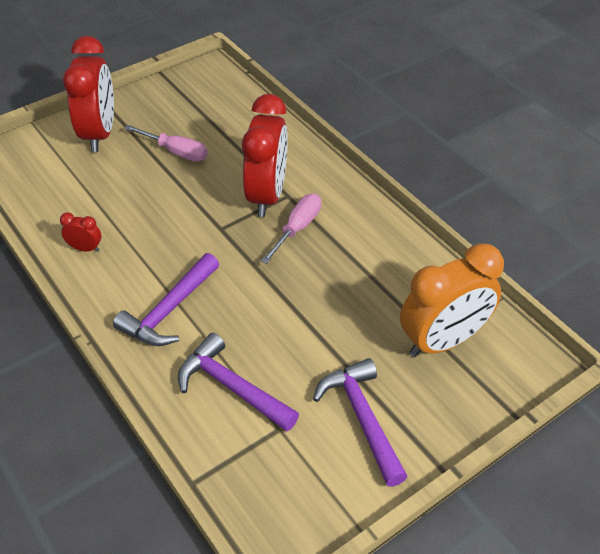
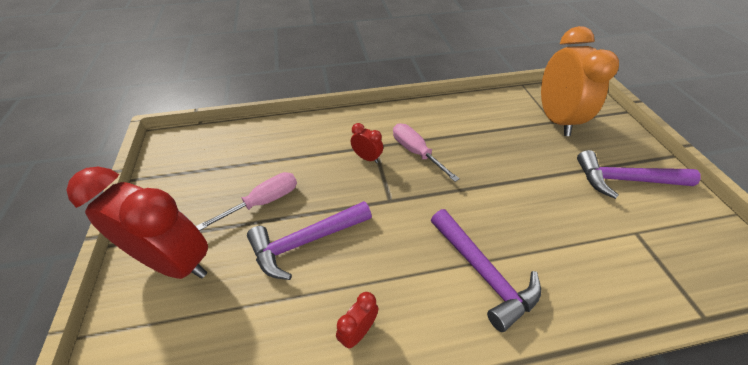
camera: 65 degrees left, 0 degrees up
purple hammer [178,333,299,432] -> purple hammer moved to [247,201,372,280]
red clock [242,94,288,217] -> red clock [351,123,383,163], size x0.42

